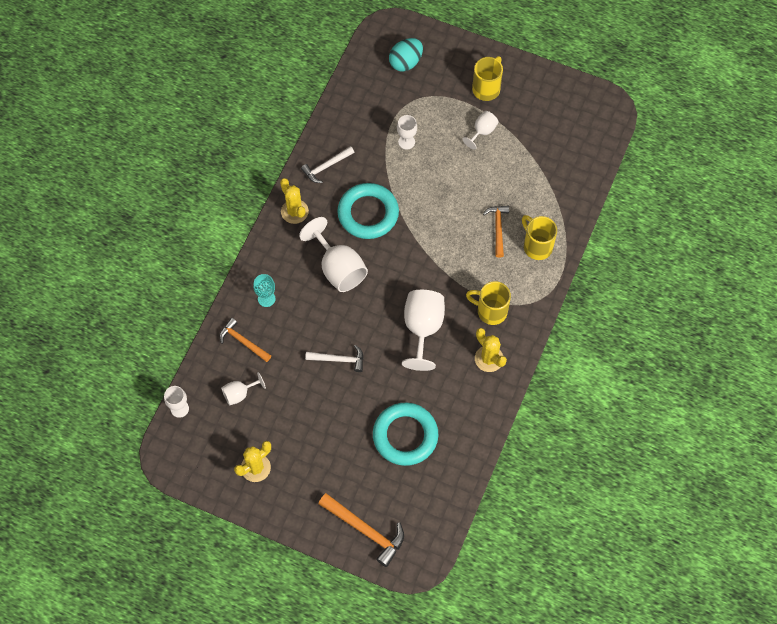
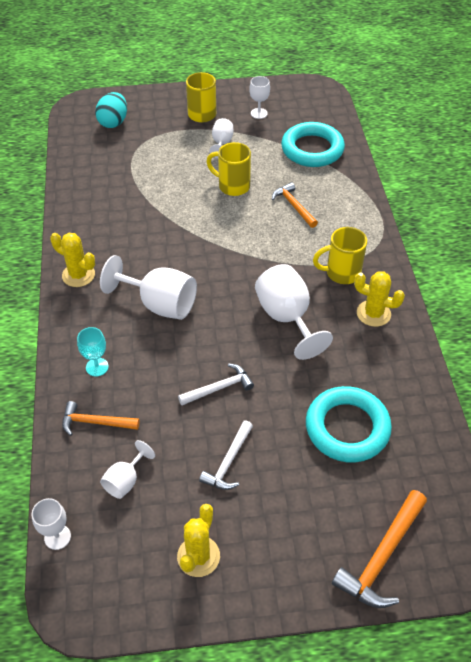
camera: 30 degrees left, 15 degrees down
white hammer [301,146,354,183] -> white hammer moved to [199,421,253,490]
orange hammer [318,493,404,567] -> orange hammer turned 120 degrees clockwise [332,490,427,608]
turquoise ring [337,183,399,239] -> turquoise ring moved to [281,122,345,167]
white goblet [397,115,417,150] -> white goblet moved to [249,76,270,119]
yellow mug [522,215,557,260] -> yellow mug moved to [206,142,251,196]

